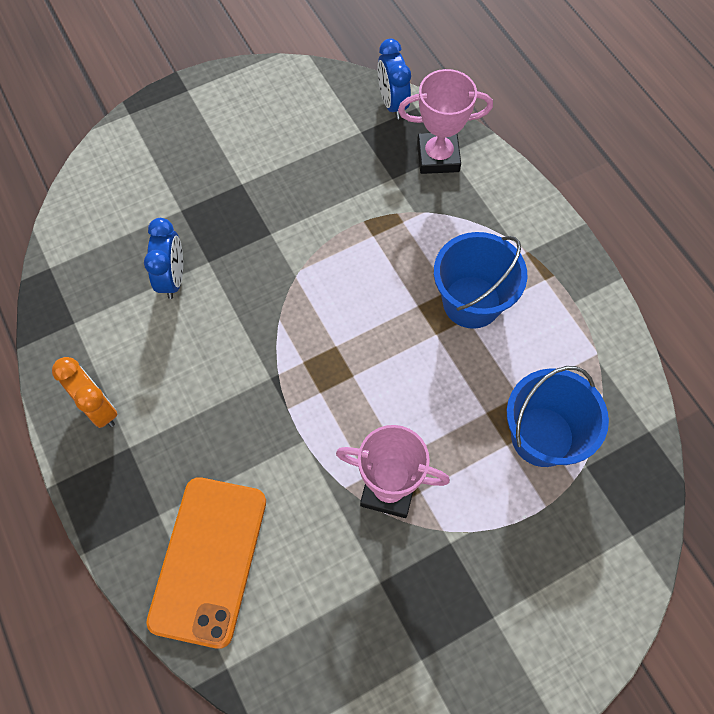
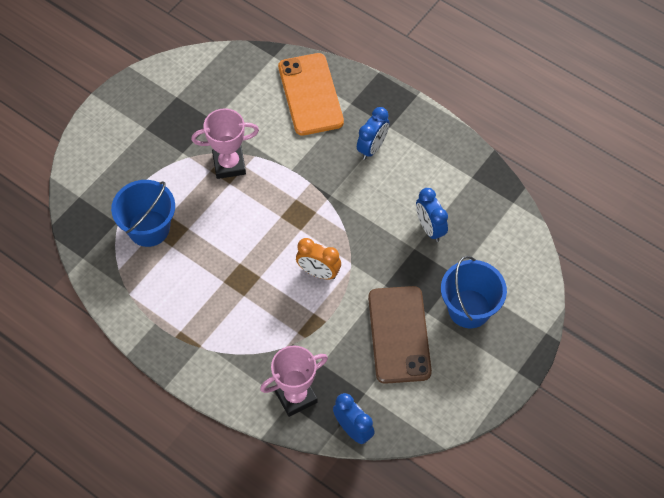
camera: 155 degrees right, 5 degrees down
orange clock [52,357,118,428] -> orange clock moved to [296,238,341,279]
blue bucket [434,232,527,329] -> blue bucket moved to [441,256,507,328]
none -> blue clock [357,107,389,160]
none -> brown phone [368,286,432,384]

